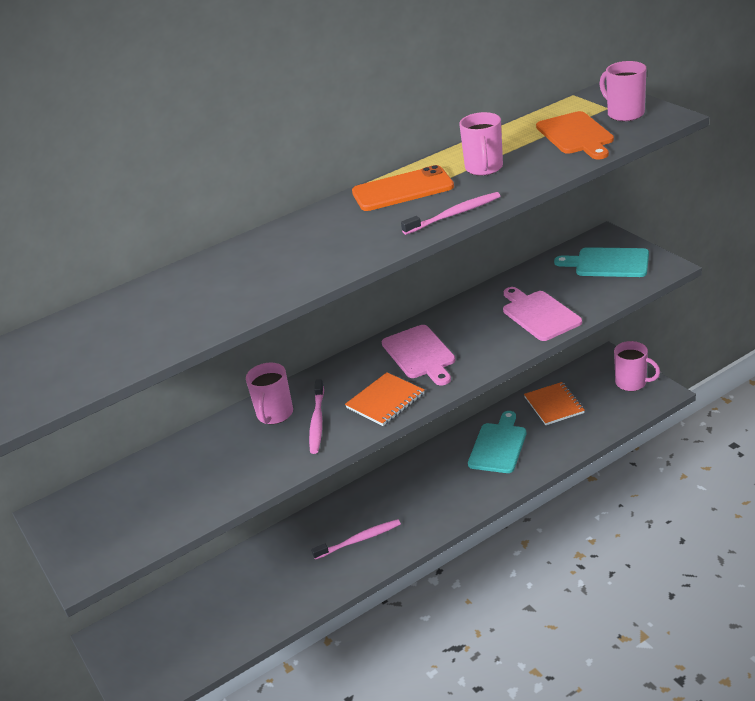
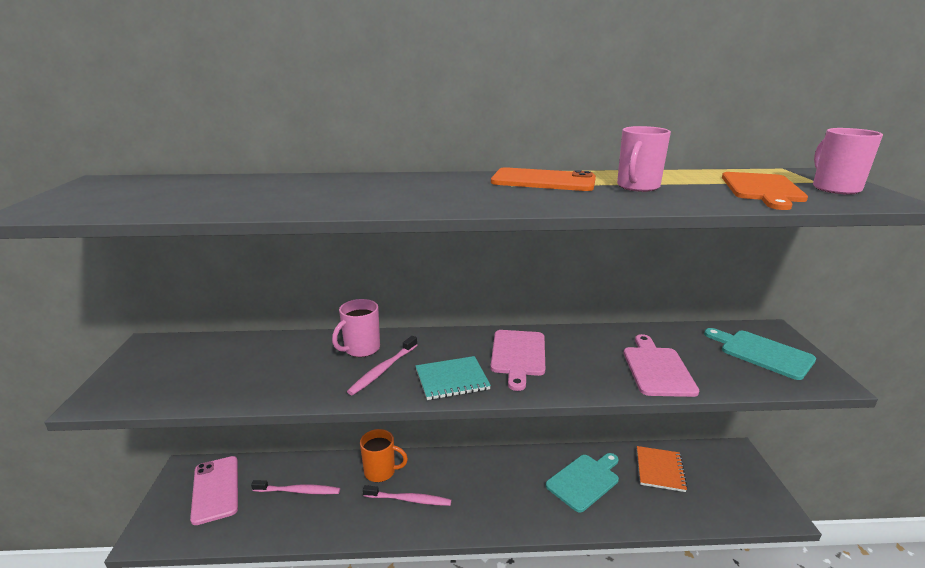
camera: 25 degrees right, 10 degrees down
orange notebook [345,372,424,426] -> turquoise notebook [415,356,491,400]
pink toothbrush [401,192,500,235] -> pink toothbrush moved to [251,480,340,494]
pink mug [614,341,660,391] -> none
none -> pink phone [190,456,238,525]
none -> orange mug [360,429,408,482]

